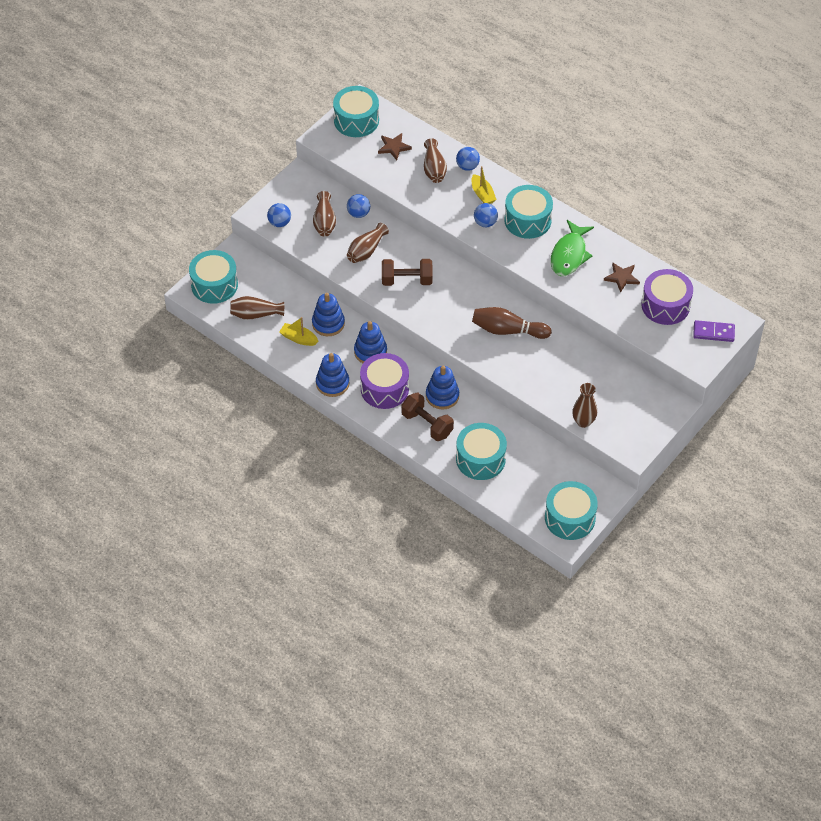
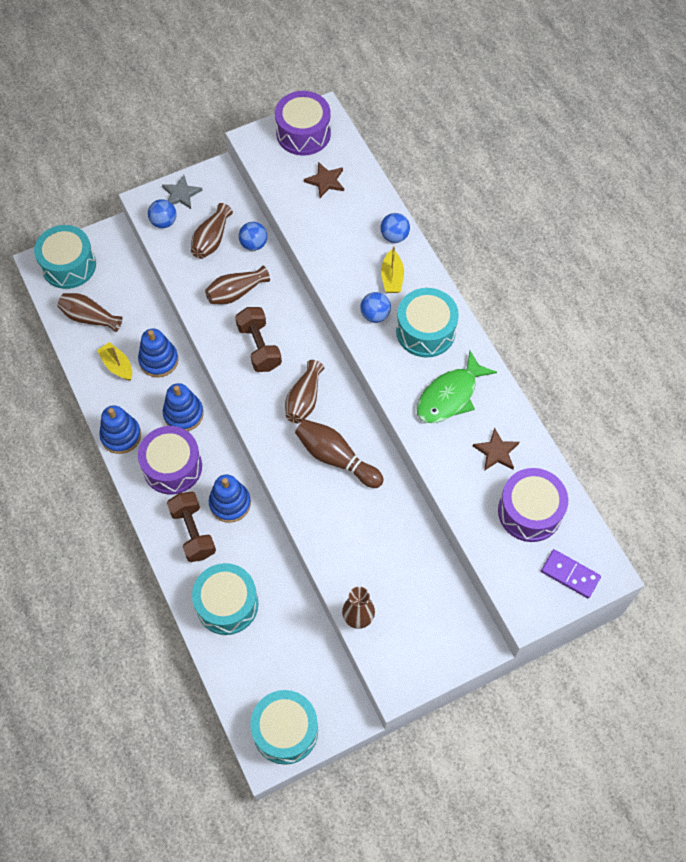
camera: 25 degrees right, 10 degrees up
turquoise drum [333,86,379,137] -> purple drum [275,91,331,156]
brown dumbbell [382,259,433,286] -> brown dumbbell turned 45 degrees clockwise [235,307,282,372]
brown vase [424,138,447,183] -> brown vase moved to [285,360,324,423]
none -> grey star [162,175,203,209]

